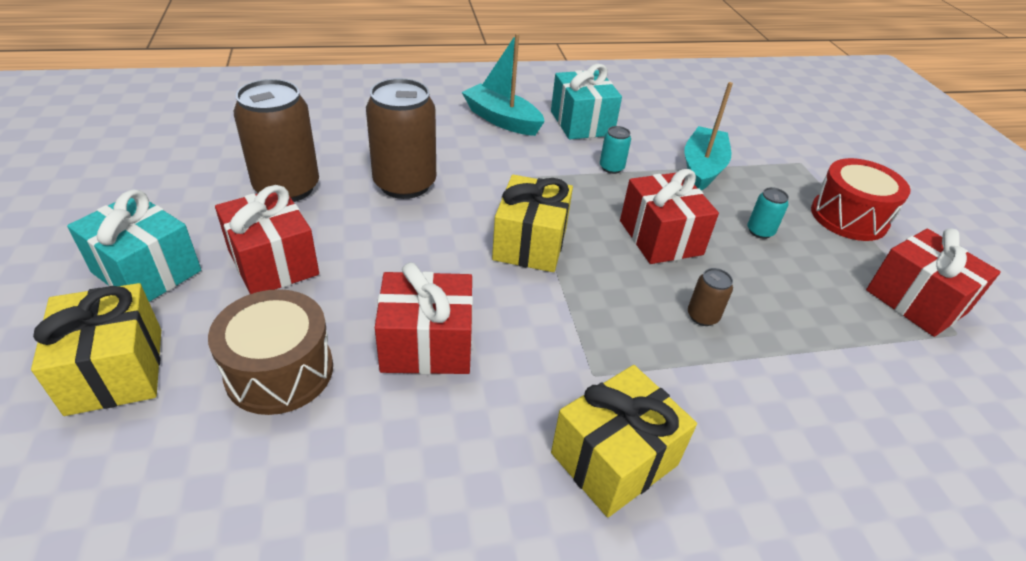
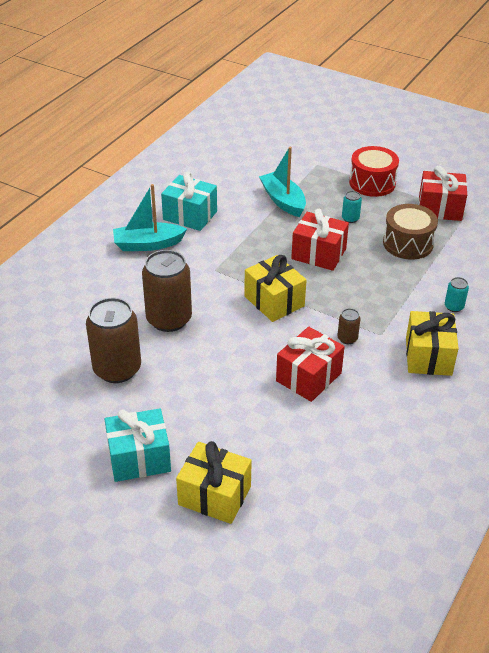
camera: 45 degrees left, 0 degrees up
brown drum [208,289,333,415] -> brown drum moved to [383,204,438,260]
red gift [215,185,319,294] -> none
turquoise can [600,126,631,174] -> turquoise can moved to [445,277,469,312]
brown can [688,268,733,326] -> brown can moved to [337,308,361,344]

